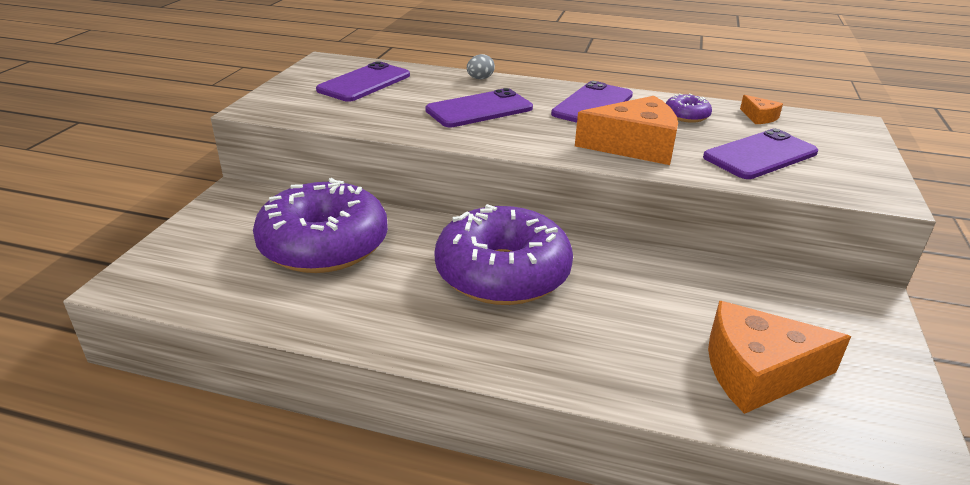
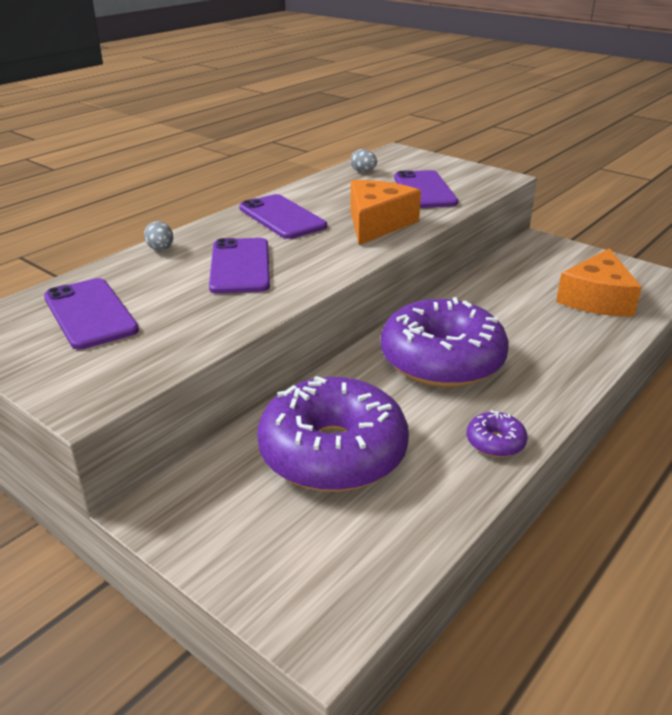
camera: 65 degrees left, 0 degrees up
purple donut [666,93,712,123] -> purple donut moved to [467,410,528,457]
orange cheese [740,95,783,124] -> grey egg [350,149,377,172]

